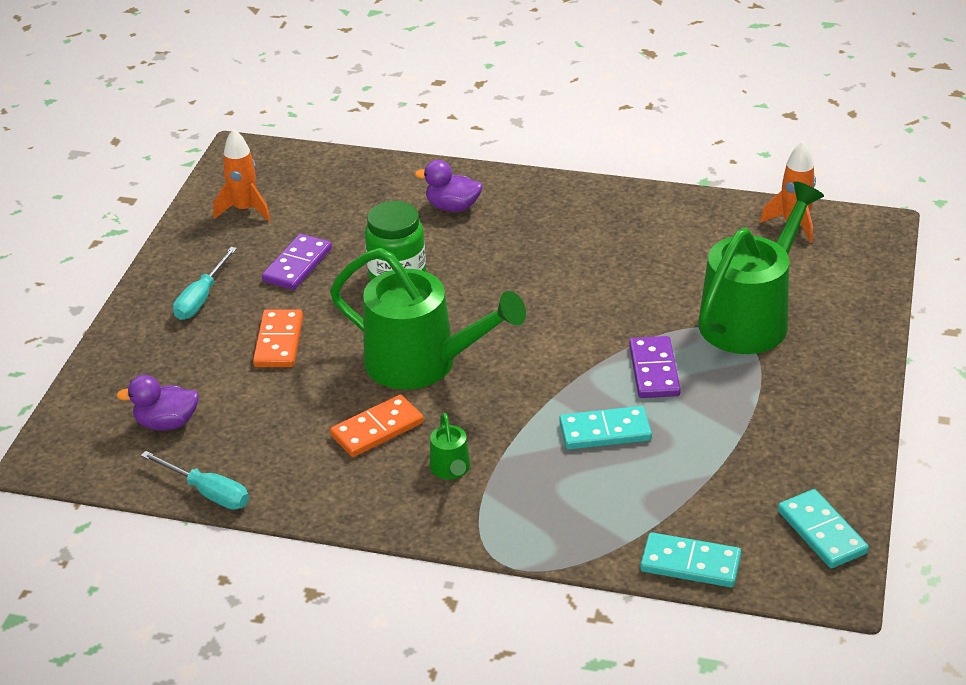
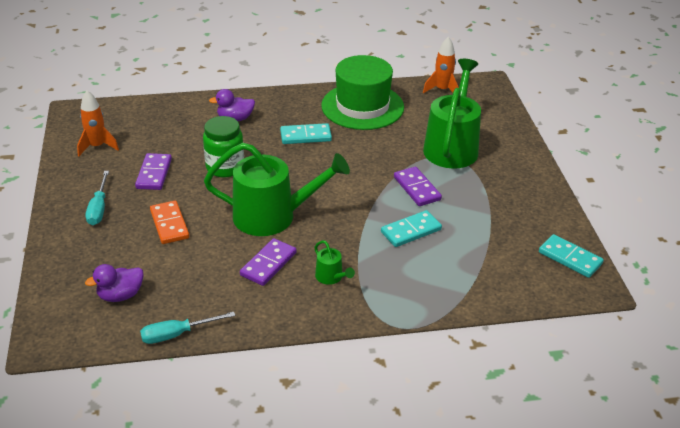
camera: 25 degrees left, 0 degrees up
turquoise screwdriver [141,451,249,510] -> turquoise screwdriver turned 150 degrees clockwise [140,312,235,344]
orange domino [330,394,424,457] -> purple domino [240,238,296,286]
turquoise domino [640,532,741,588] -> turquoise domino moved to [280,123,332,144]
none -> green hat [321,55,404,130]

